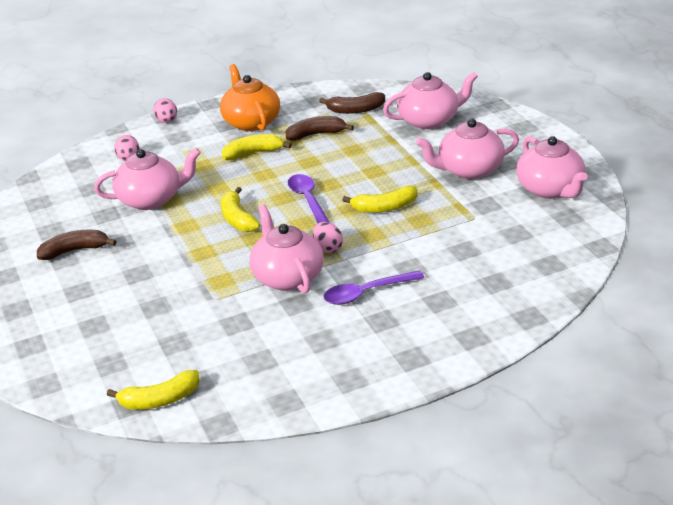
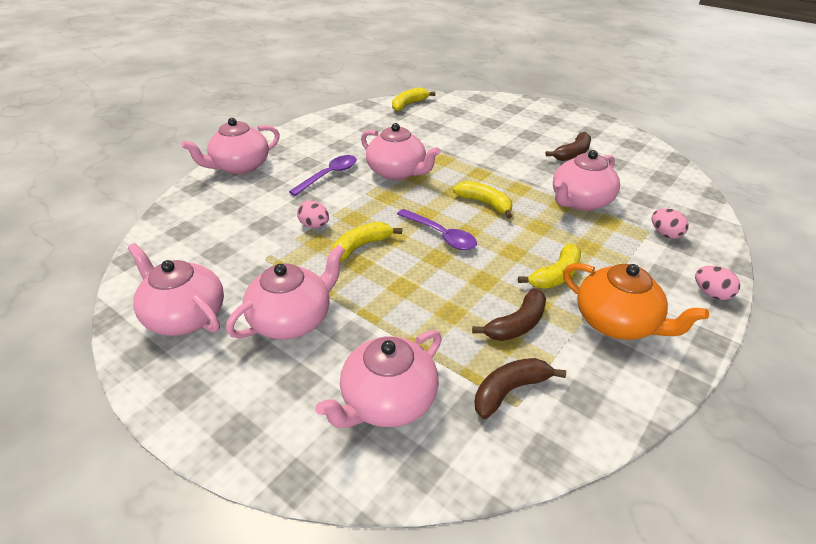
camera: 150 degrees right, 5 degrees up
pink egg [313,222,343,253] -> pink egg moved to [297,200,329,228]
none -> pink teapot [181,118,280,174]

